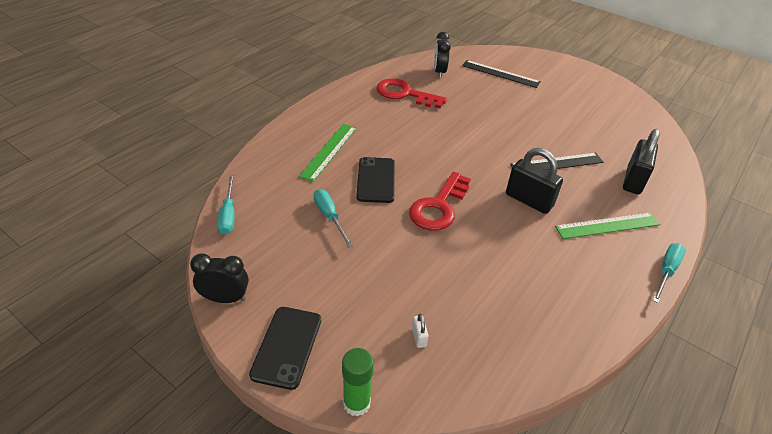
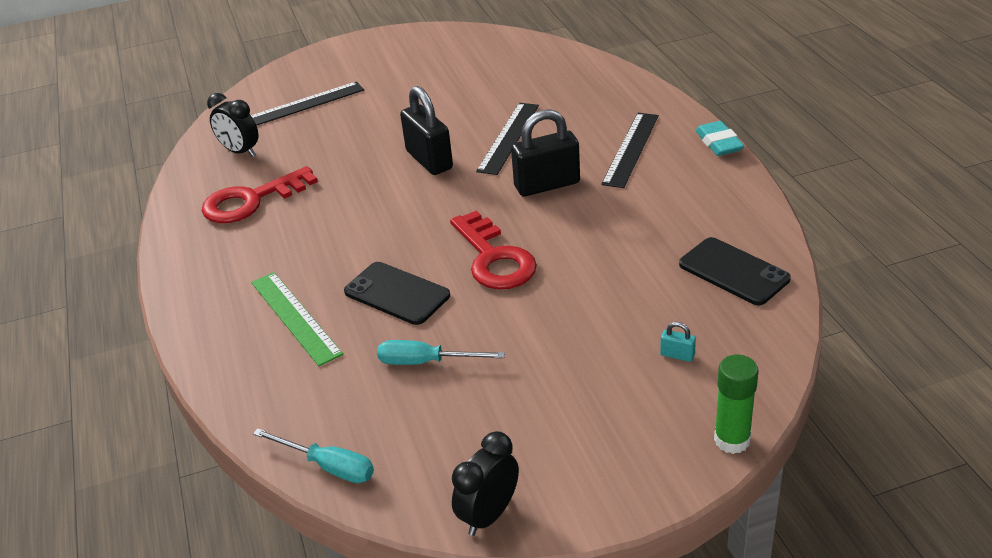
camera: 50 degrees left, 5 degrees down
black phone [249,307,321,390] -> black phone moved to [679,237,791,305]
white padlock [412,314,428,348] -> turquoise padlock [660,322,696,362]
green ruler [555,212,660,239] -> black ruler [601,113,659,188]
black padlock [623,129,660,194] -> black padlock moved to [400,86,453,175]
turquoise screwdriver [653,243,686,303] -> turquoise eraser [695,121,744,156]

